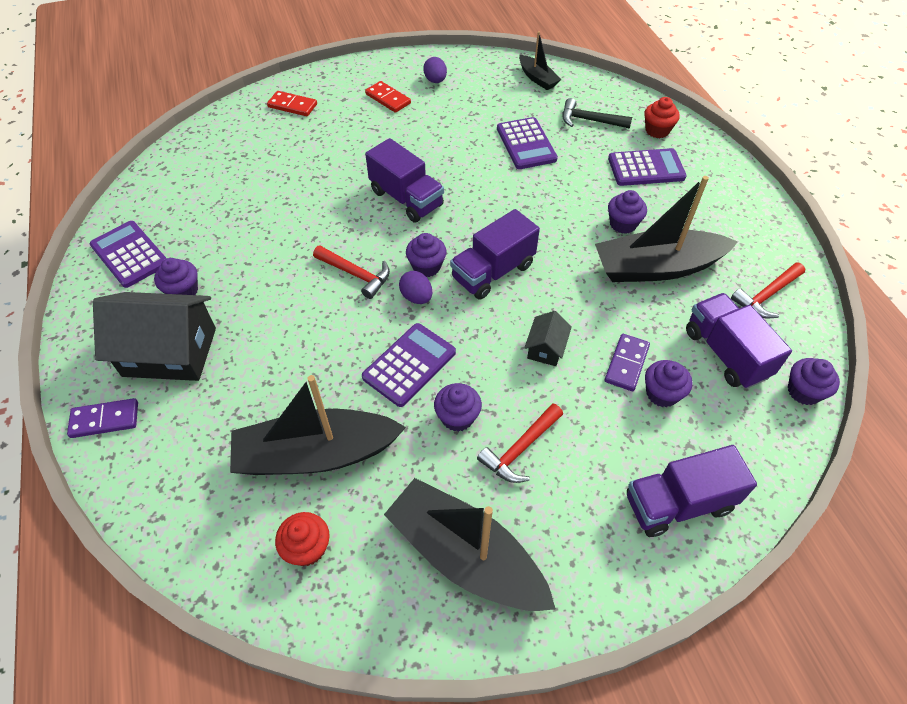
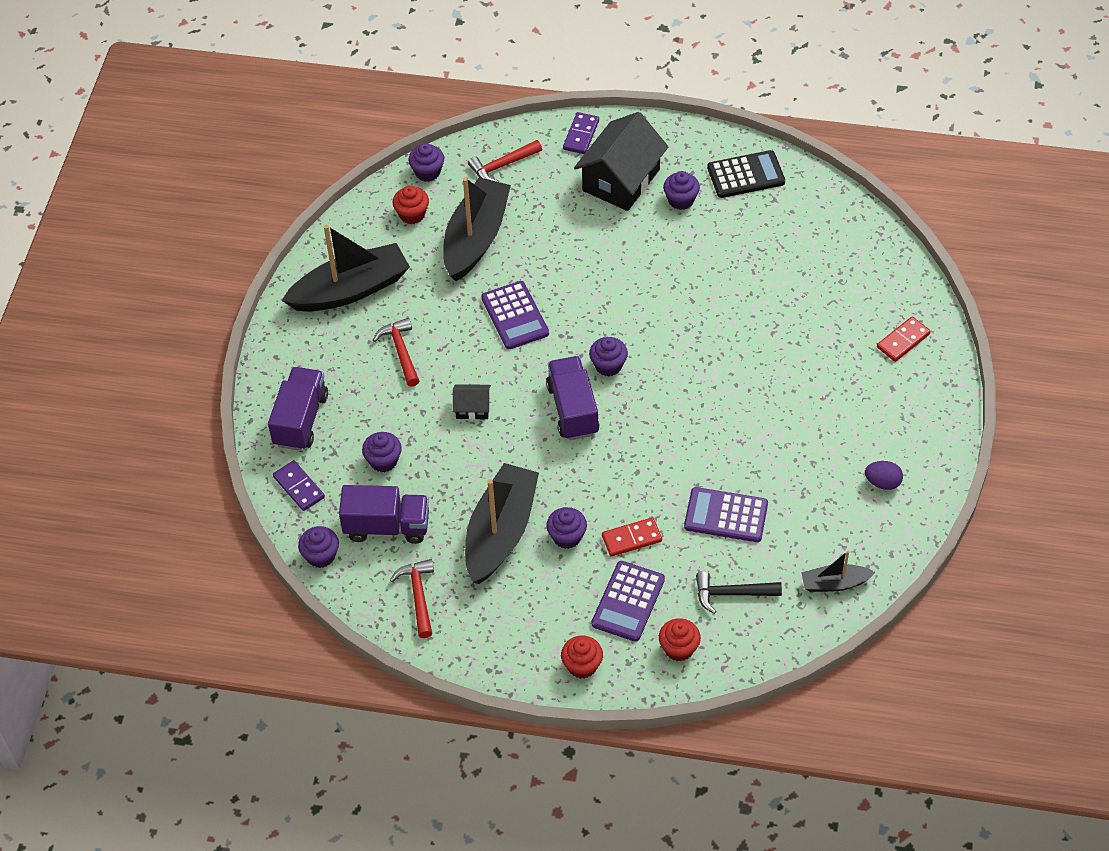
camera: 120 degrees right, 0 degrees up
purple calculator [90,221,167,288] -> black calculator [707,150,785,198]
red hammer [313,245,390,299] -> red hammer moved to [468,140,542,182]
red domino [365,81,411,113] -> red domino moved to [602,517,662,557]
purple truck [365,138,444,223] -> none
purple egg [399,271,433,304] -> none
purple cupcake [434,383,482,432] -> purple cupcake moved to [408,143,444,182]
black house [524,311,572,366] -> black house turned 45 degrees counterclockwise [453,384,491,420]
black hammer [562,98,632,129] -> black hammer turned 135 degrees counterclockwise [696,571,782,614]
purple domino [605,334,650,391] -> purple domino moved to [273,460,325,511]
none -> red cupcake [561,636,603,679]

